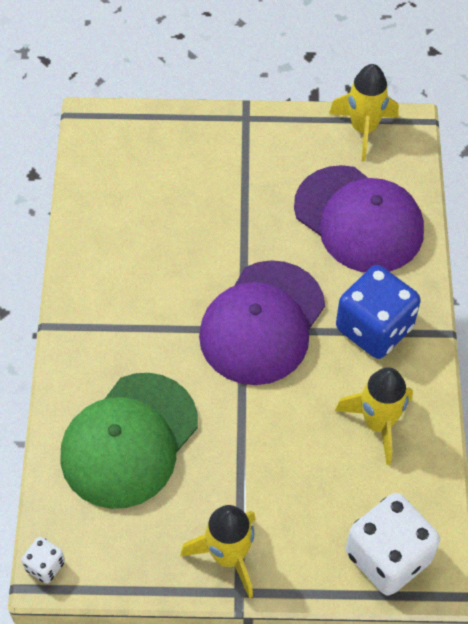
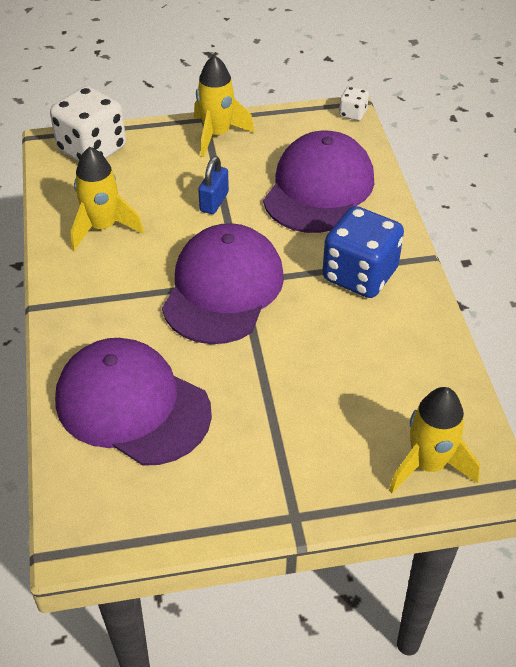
camera: 170 degrees right, 10 degrees down
green cap [60,373,198,509] -> purple cap [263,131,374,233]
yellow rocket [329,64,399,161] -> yellow rocket moved to [389,387,480,493]
blue dice [336,265,421,359] -> blue dice moved to [322,206,404,298]
none -> blue padlock [198,156,229,214]

